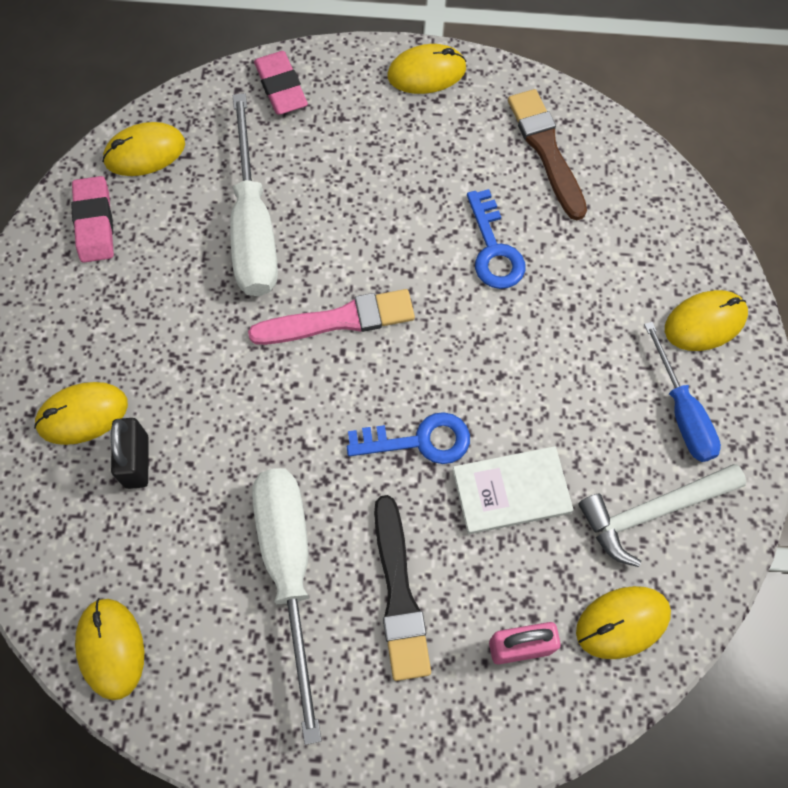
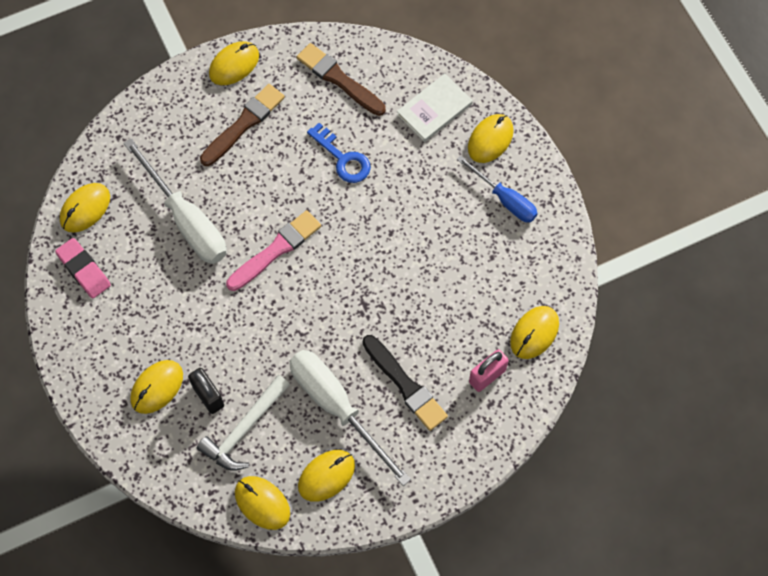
camera: 30 degrees left, 0 degrees up
pink eraser [254,51,308,115] -> none
blue key [347,412,470,464] -> none
white book [453,446,574,534] -> white book moved to [397,73,473,142]
white hammer [578,464,746,567] -> white hammer moved to [197,375,290,471]
none -> brown brush [200,84,285,166]
none -> yellow mouse [298,450,355,502]

